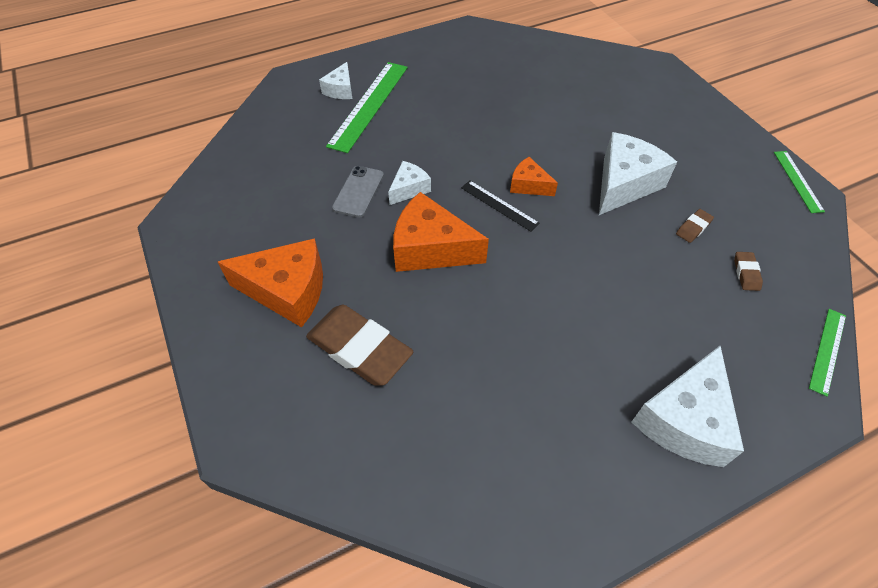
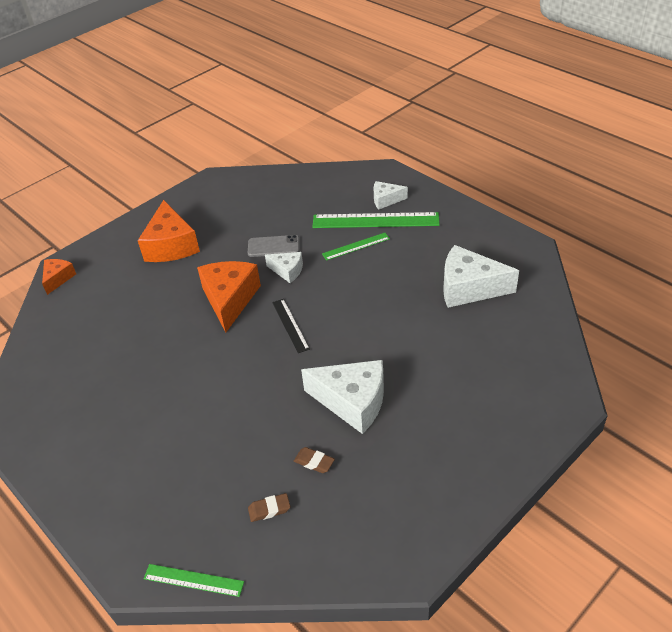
camera: 75 degrees right, 10 degrees down
brown eraser [306,305,413,385] -> none
black ruler [461,180,540,232] -> black ruler turned 45 degrees counterclockwise [272,299,310,353]
orange cheese [510,157,558,196] -> orange cheese moved to [42,259,76,295]
white cheese [632,346,744,467] -> white cheese moved to [443,245,519,308]
green ruler [774,151,825,213] -> green ruler moved to [322,233,390,261]

